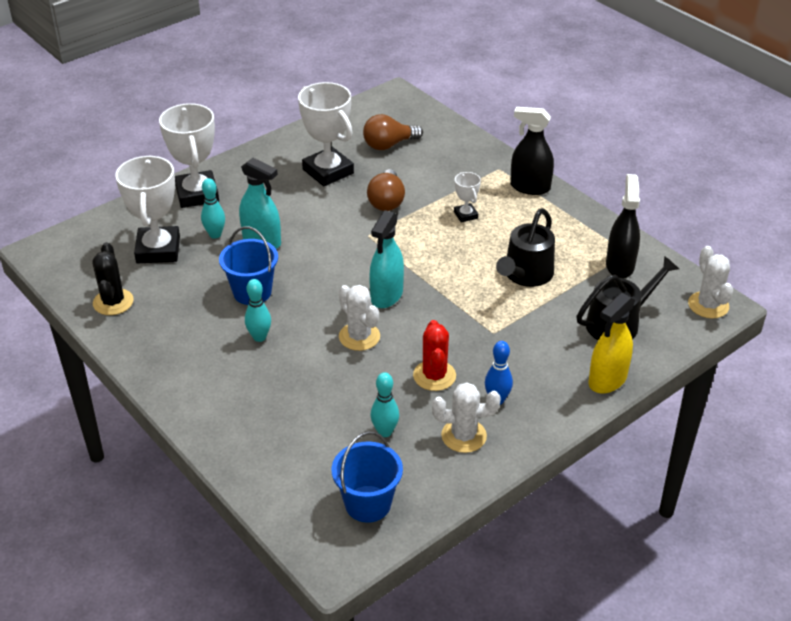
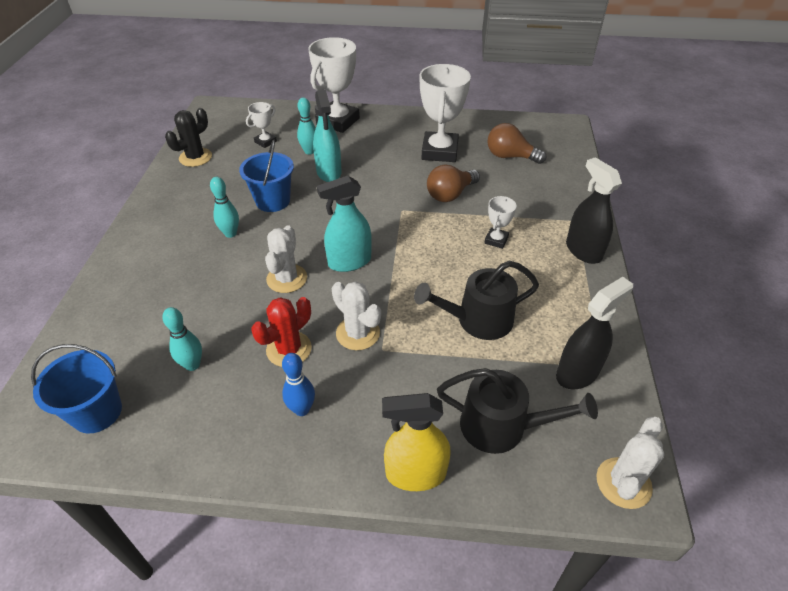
camera: 45 degrees right, 5 degrees up
white trophy [115,155,180,263] -> white trophy [246,102,277,148], size x0.48
white cactus [432,382,500,453] -> white cactus moved to [332,281,381,350]

